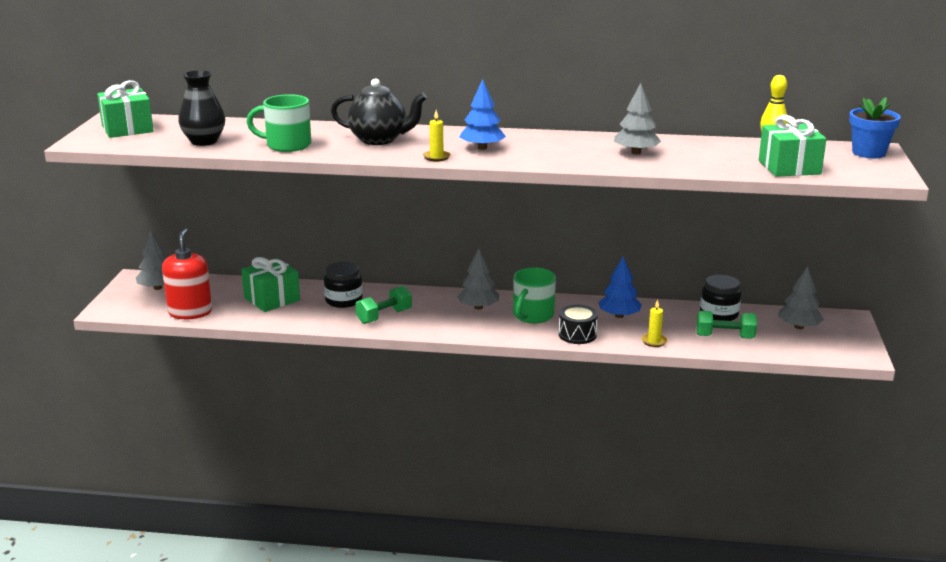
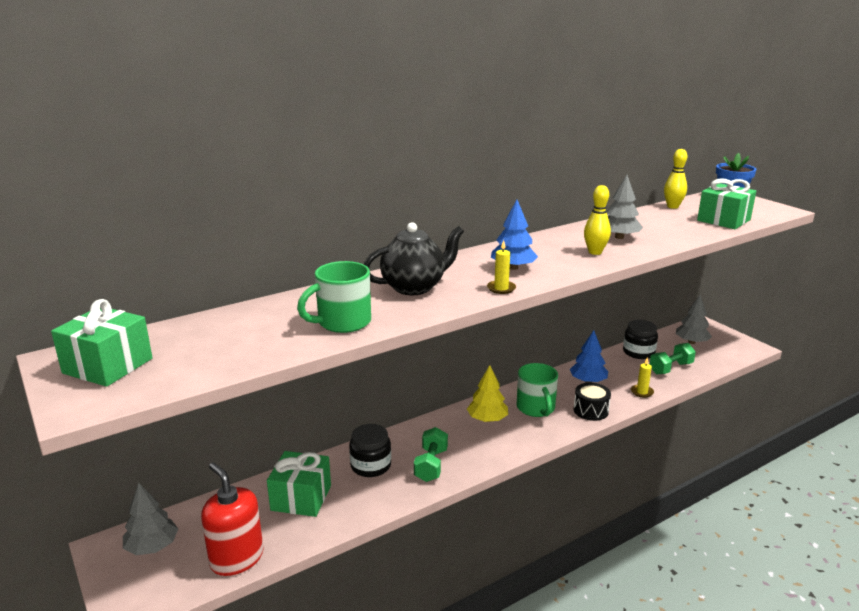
camera: 40 degrees left, 0 degrees up
black vase [178,70,225,146] -> none
grey tree [457,248,499,310] -> yellow tree [467,365,508,422]
none -> yellow bowling pin [584,185,611,255]

